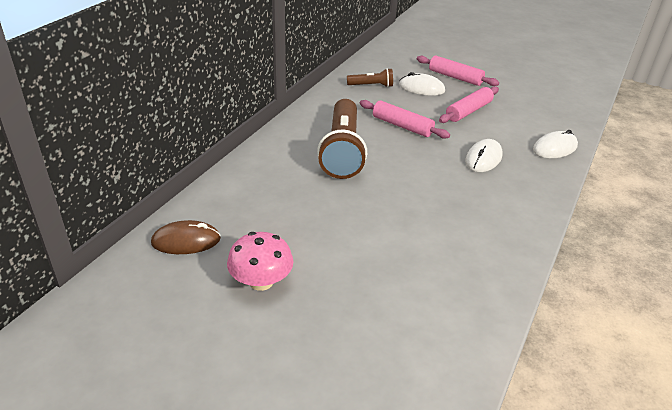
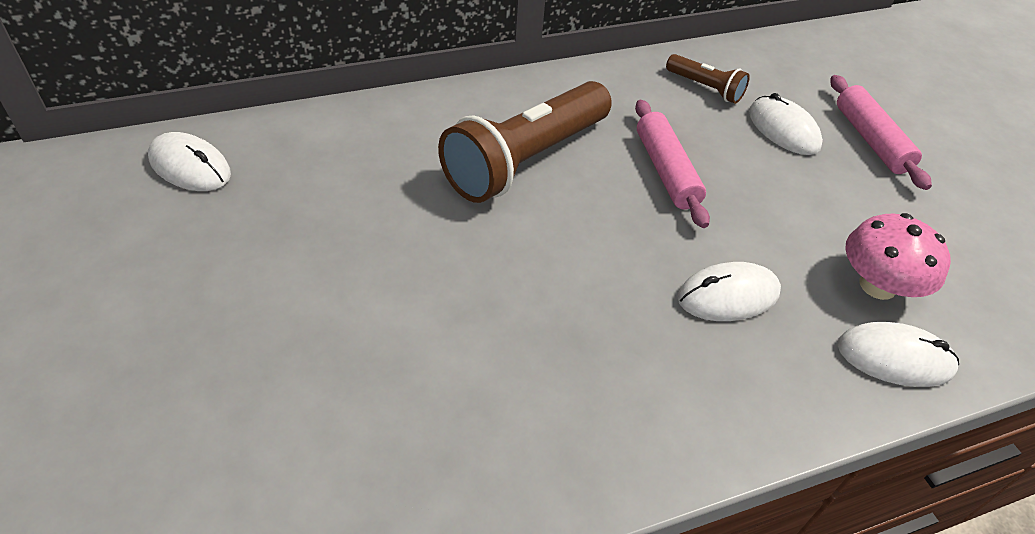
camera: 40 degrees right, 10 degrees up
brown mouse [151,220,221,254] -> white mouse [148,132,231,191]
pink mushroom [227,232,293,291] -> pink mushroom moved to [845,213,951,300]
pink rolling pin [439,86,499,123] -> none

